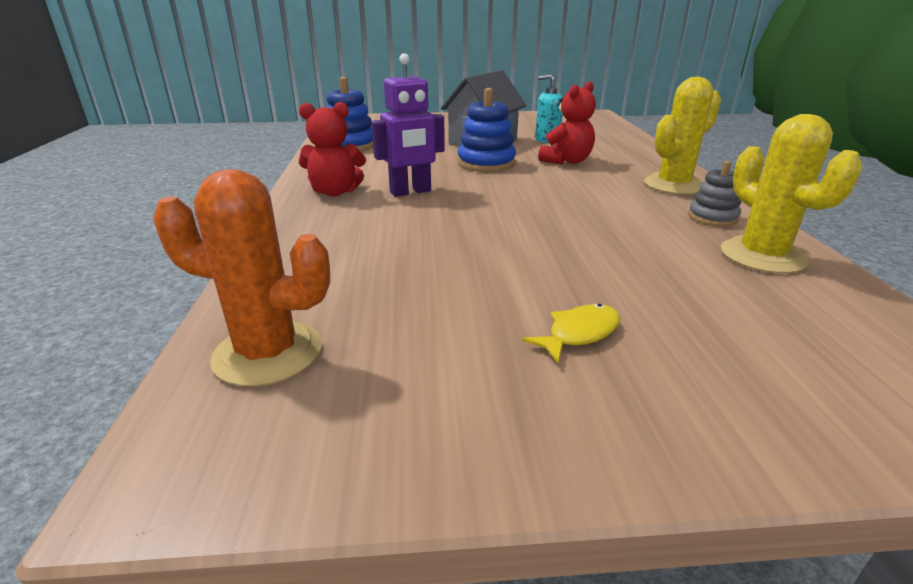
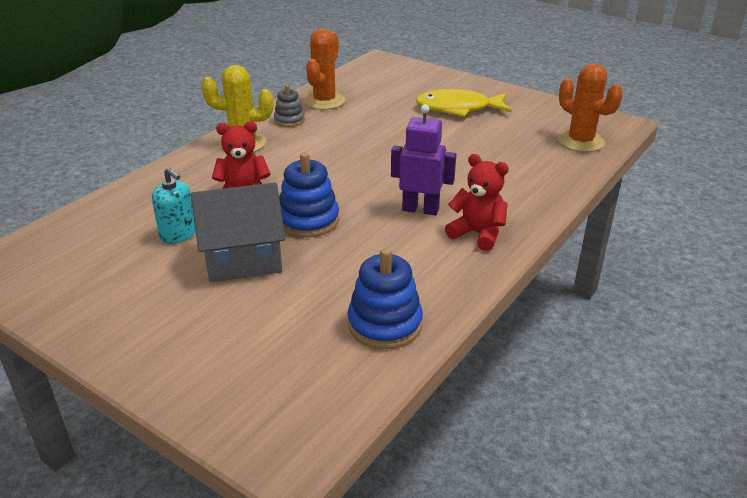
camera: 140 degrees left, 5 degrees up
yellow fish [523,304,620,363] -> yellow fish [416,89,512,117], size x2.01
yellow cactus [721,114,862,274] -> orange cactus [304,29,345,110]

